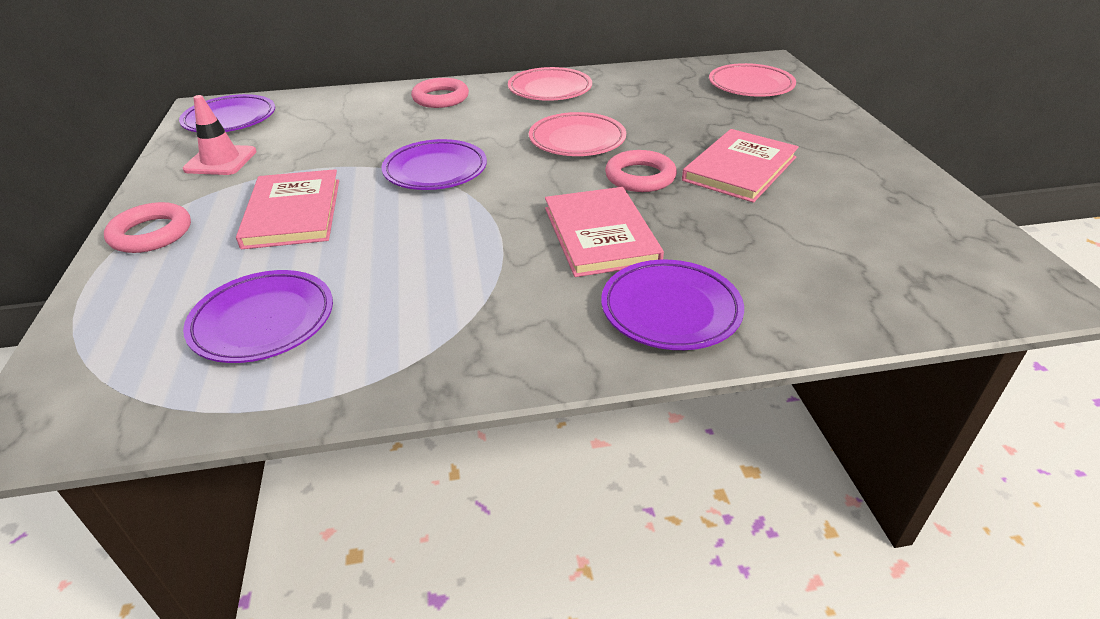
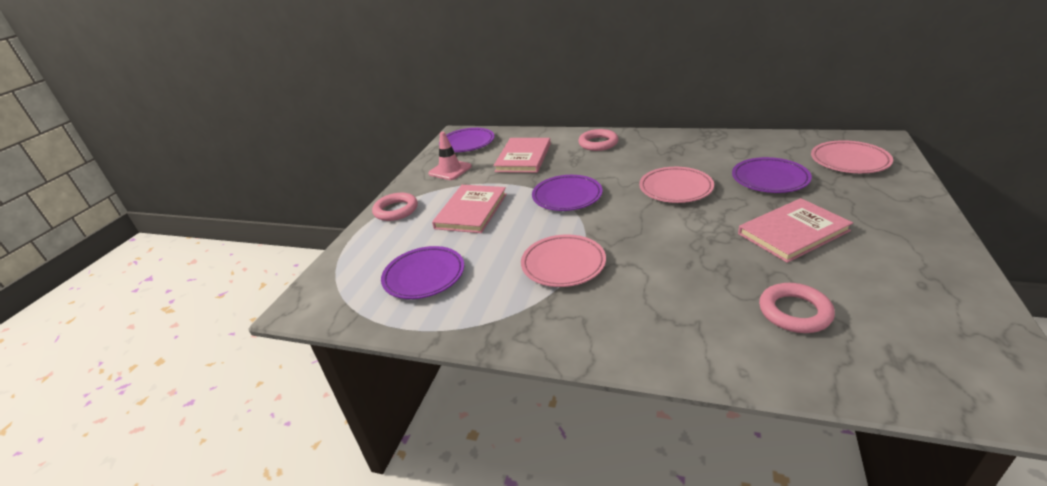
camera: 30 degrees right, 5 degrees down
pink plate [508,67,592,101] -> pink plate moved to [521,234,606,287]
pink book [545,187,664,277] -> pink book moved to [494,138,551,173]
purple plate [601,260,744,350] -> purple plate moved to [732,157,812,193]
pink ring [605,150,677,192] -> pink ring moved to [759,283,835,333]

